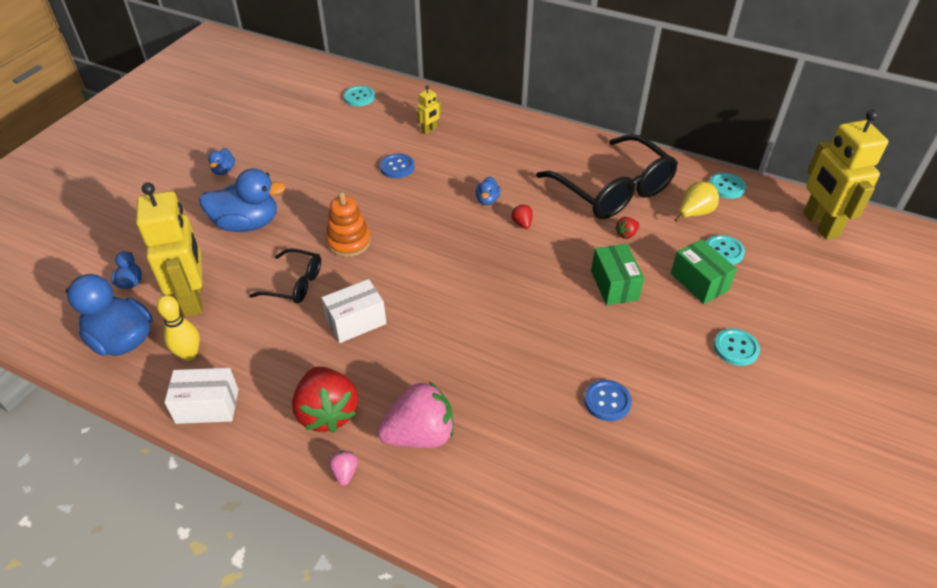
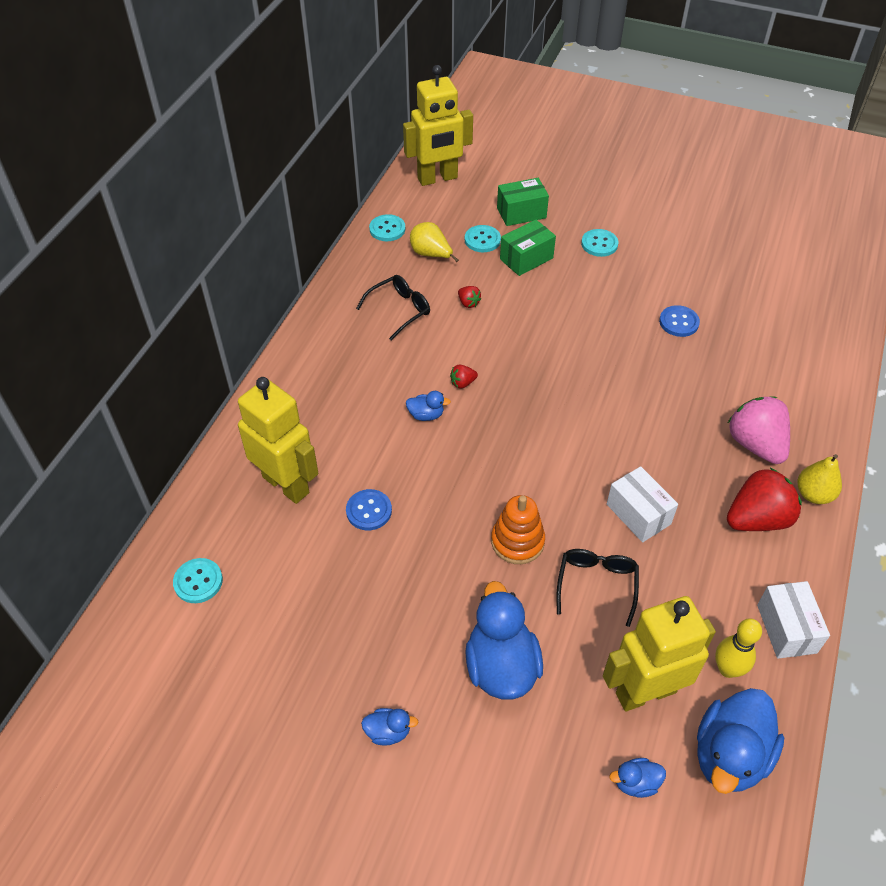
camera: 95 degrees left, 5 degrees up
pink strawberry [329,451,358,486] -> yellow pear [797,454,842,504]
yellow robot [417,85,441,135] -> yellow robot [238,377,318,504], size x2.31
black glasses [536,134,678,219] -> black glasses [356,275,430,340], size x0.51
green box [591,244,644,305] -> green box moved to [497,178,549,226]

